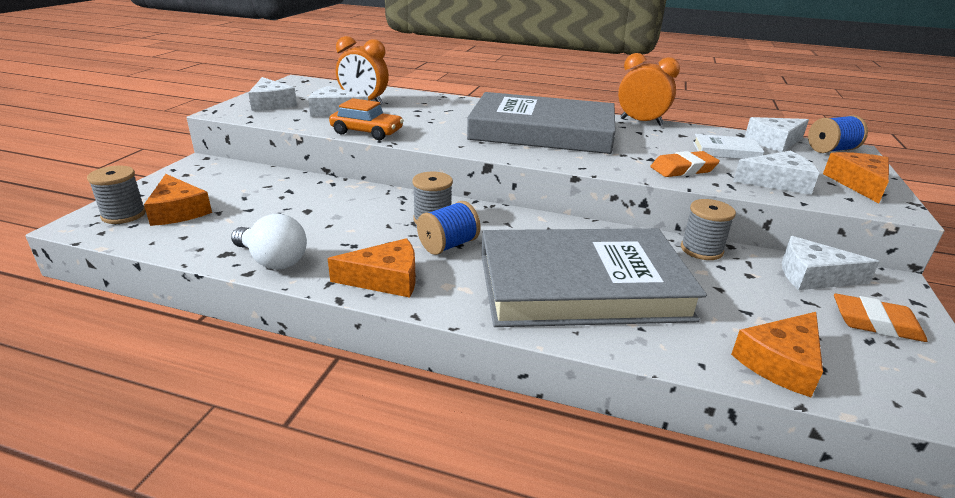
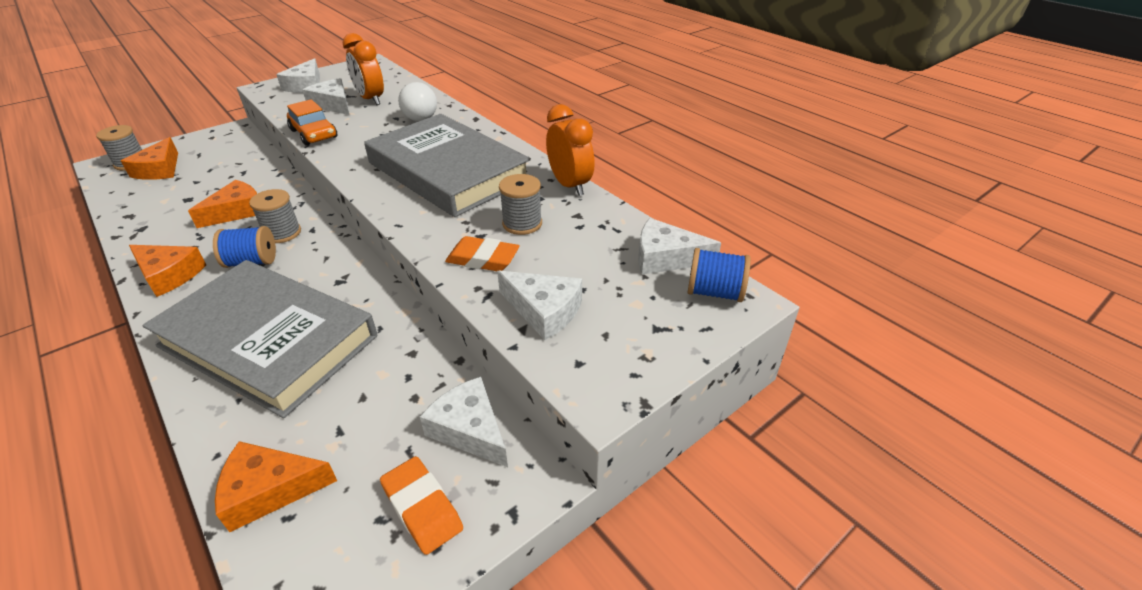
camera: 35 degrees right, 10 degrees up
white light bulb [231,214,307,270] -> white light bulb moved to [398,82,437,121]
grey spool [681,199,736,260] -> grey spool moved to [499,174,542,235]
white book [693,134,764,159] -> none
orange cheese [823,152,889,203] -> orange cheese moved to [188,180,257,228]

